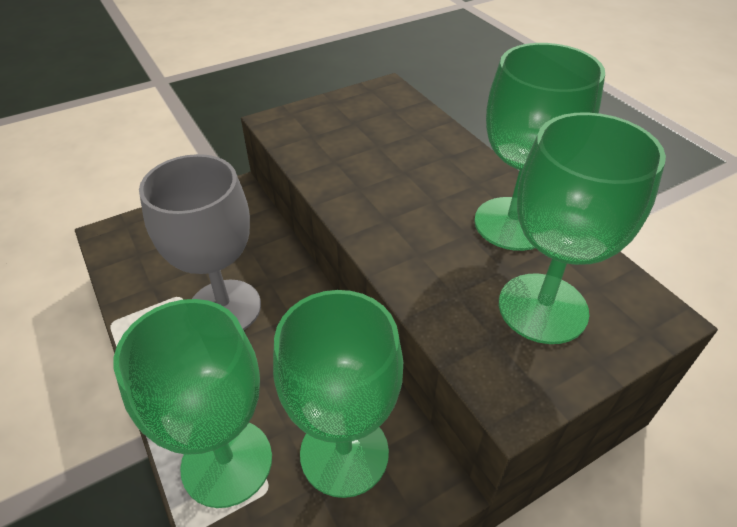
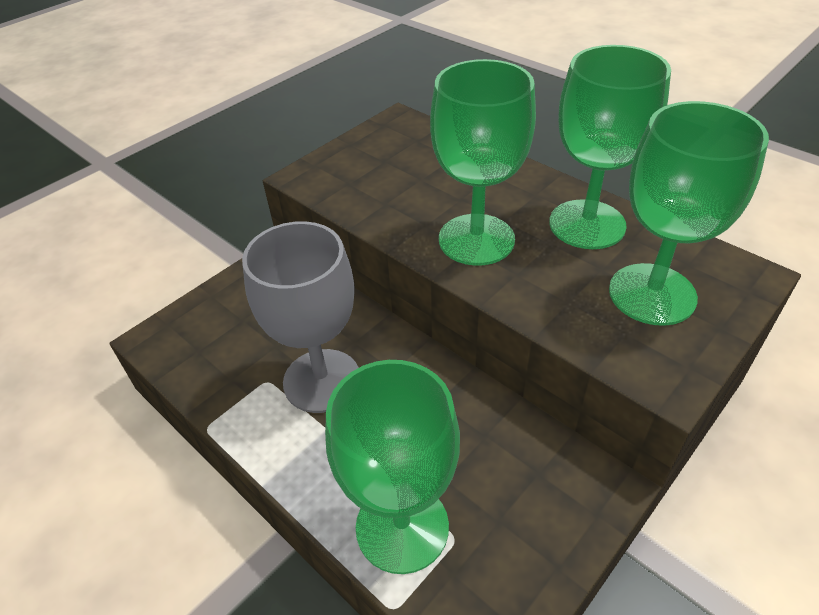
camera: 15 degrees left, 0 degrees up
green goblet [273,290,403,498] -> green goblet moved to [430,59,536,266]

